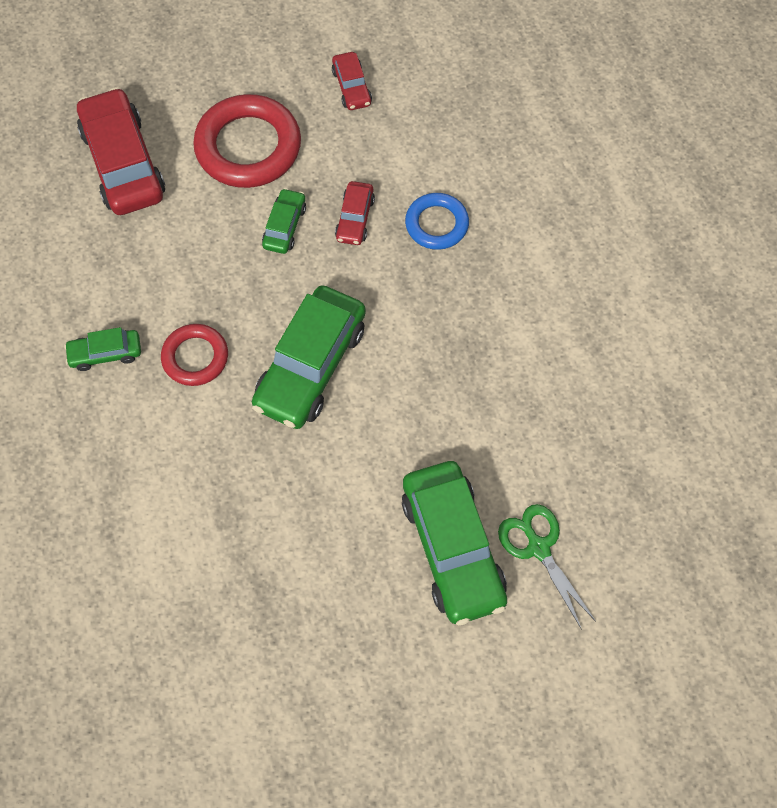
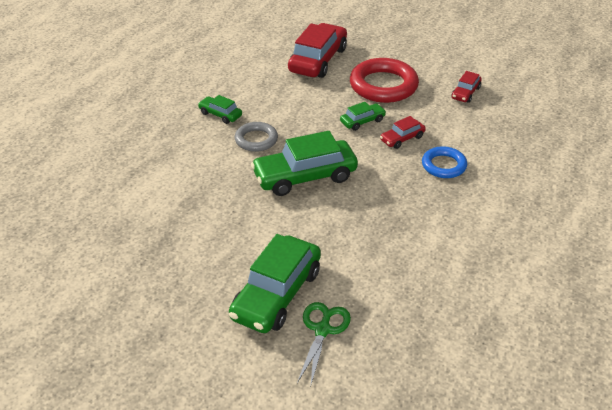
camera: 45 degrees right, 25 degrees down
red ring [161,324,228,386] -> grey ring [235,122,278,152]

